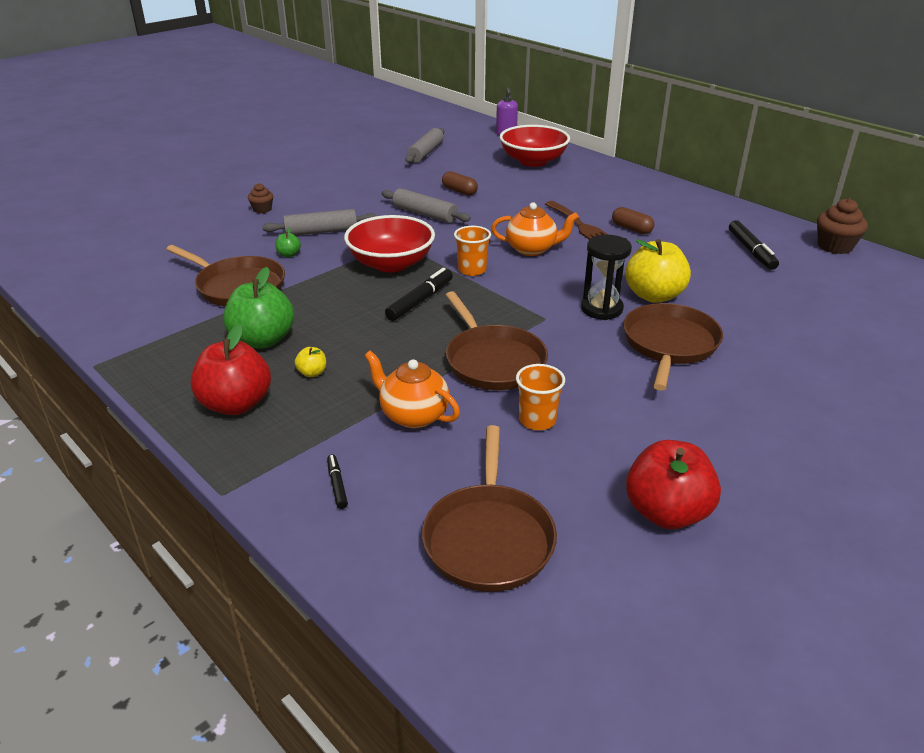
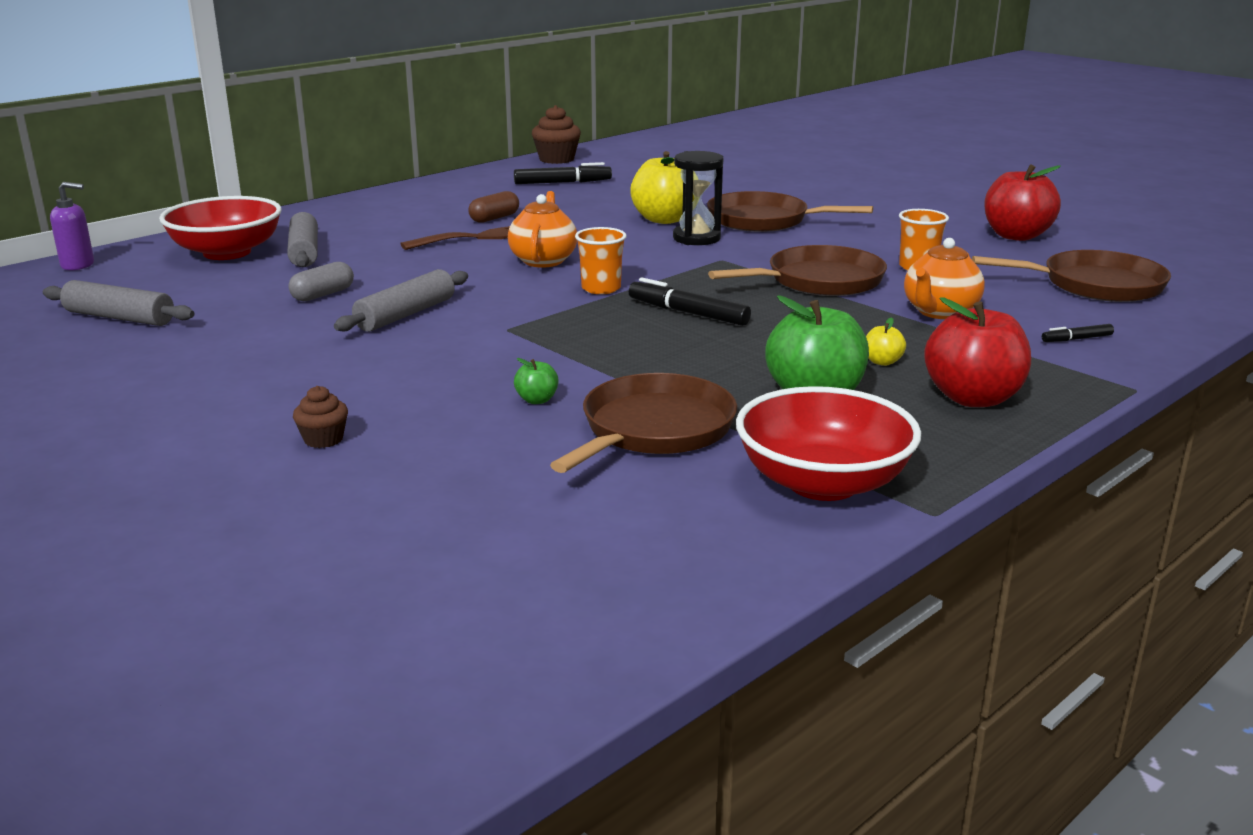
camera: 90 degrees left, 10 degrees down
grey rolling pin [262,209,377,235] -> grey rolling pin moved to [287,212,318,267]
red bowl [344,215,435,272] -> red bowl moved to [736,386,921,501]
brown capsule [442,171,478,195] -> grey capsule [288,262,354,301]

